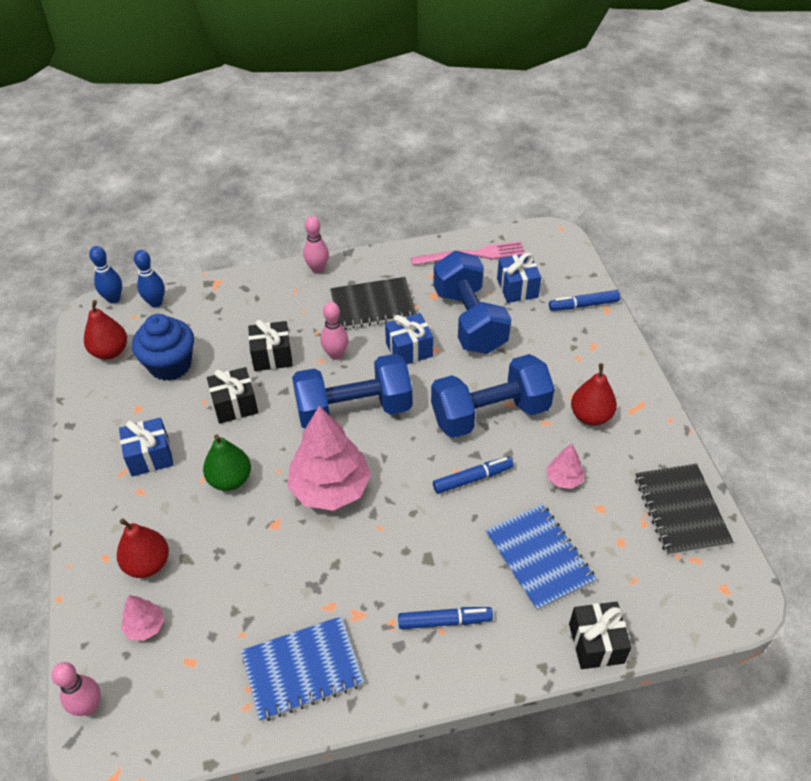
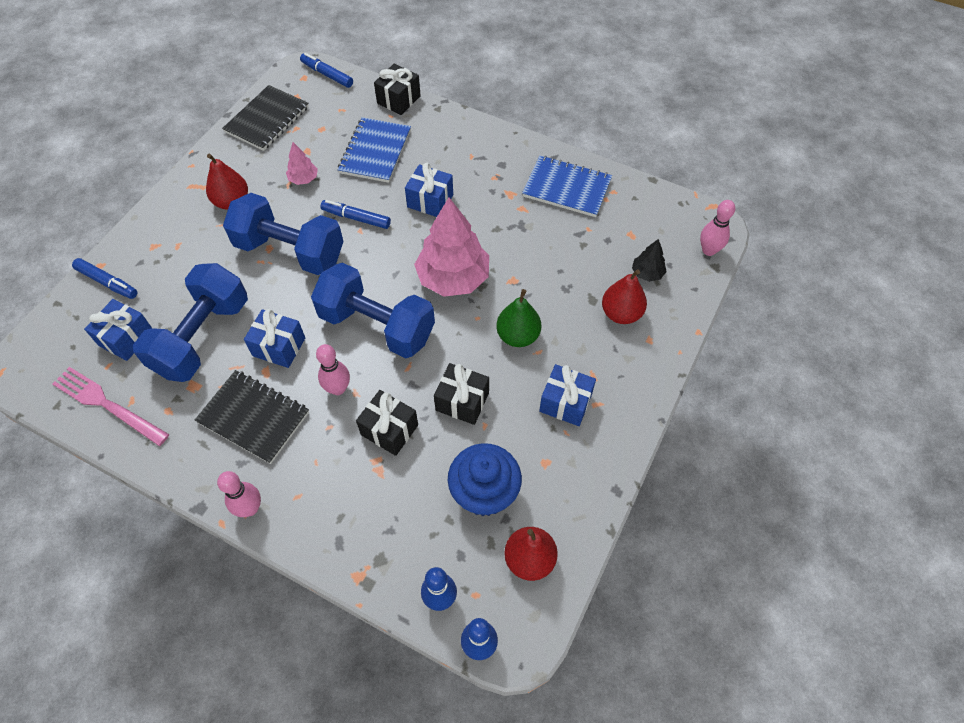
camera: 140 degrees left, 10 degrees up
pink tree [121,595,164,641] -> black tree [632,239,666,282]
blue marker [398,607,493,629] -> blue marker moved to [300,53,353,88]
none -> blue gift [405,163,453,217]

